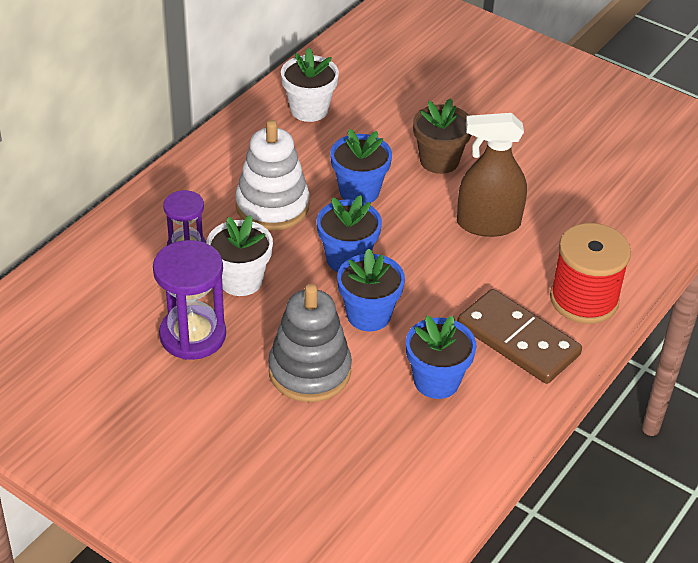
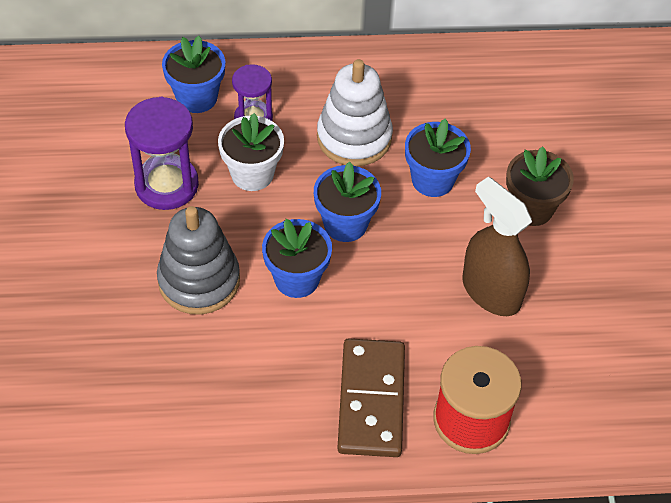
camera: 50 degrees right, 10 degrees up
white flower pot [281,48,339,122] -> none
blue flower pot [406,315,477,399] -> blue flower pot moved to [162,36,225,113]

